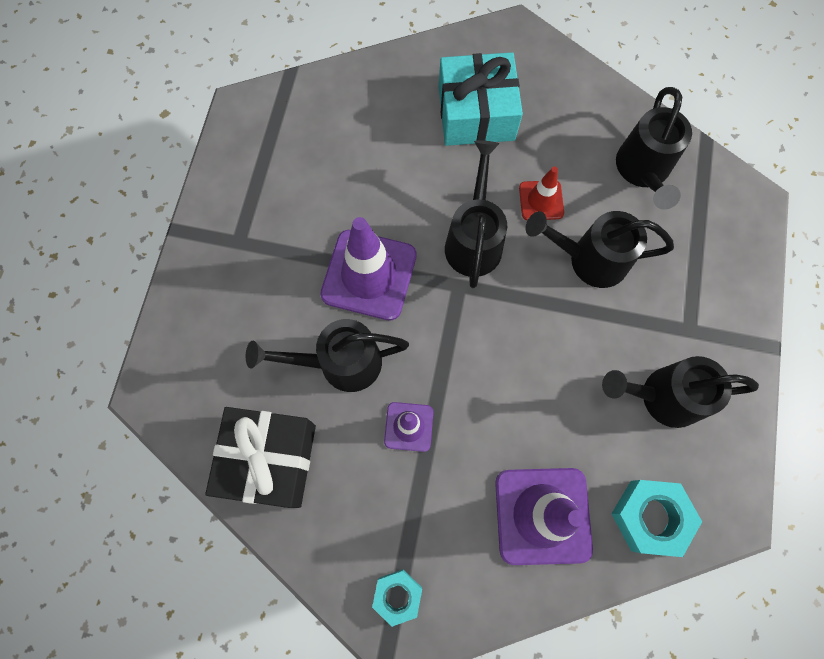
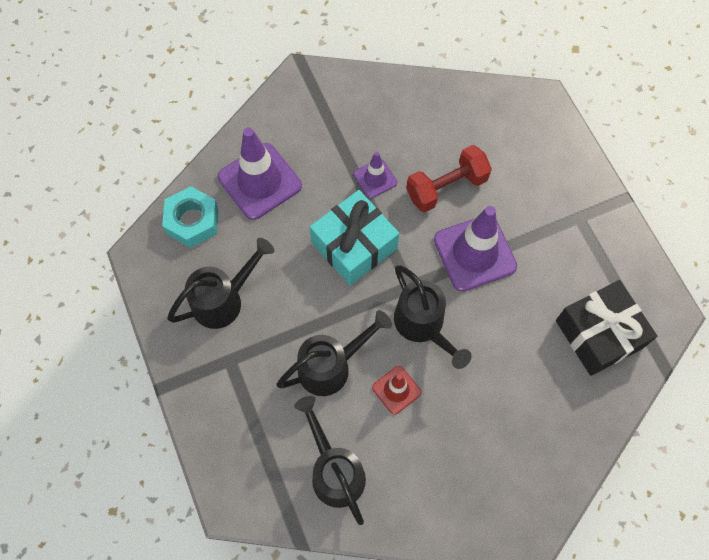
camera: 145 degrees right, 5 degrees down
black gift [205,407,316,508] -> black gift moved to [556,280,657,376]
black watering can [246,319,409,392] -> red dumbbell [406,145,492,212]
turquoise nut [372,569,422,627] -> none
turquoise gift [439,52,523,146] -> turquoise gift moved to [310,190,399,285]

